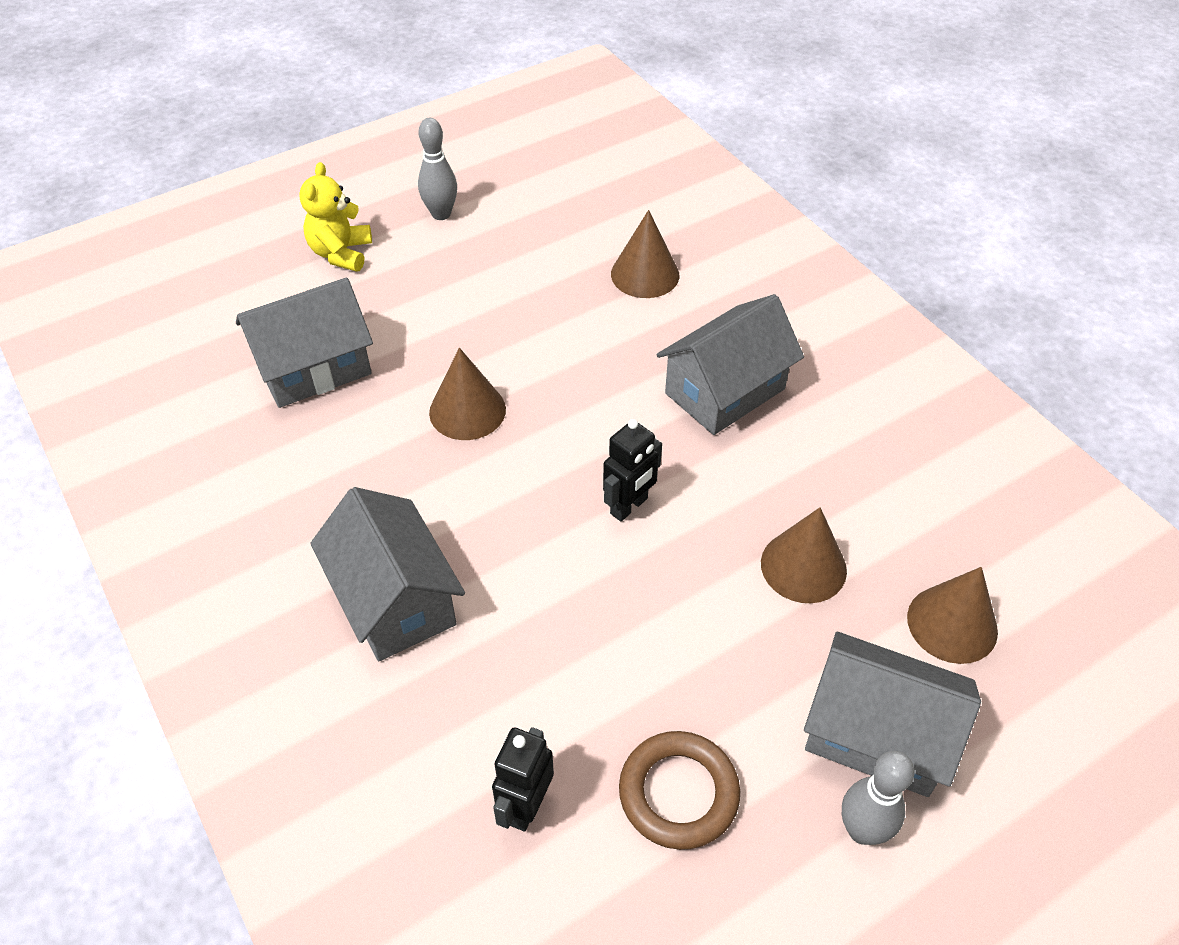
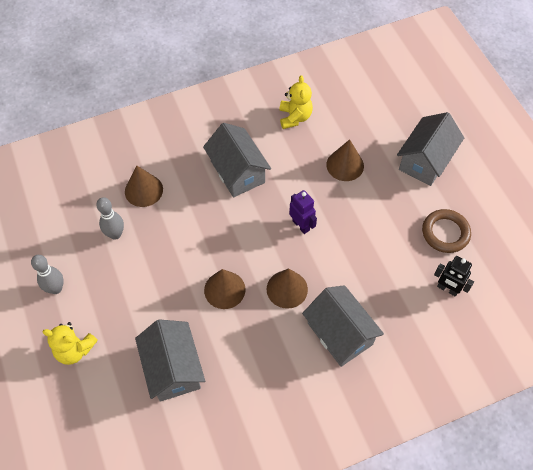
camera: 80 degrees left, 10 degrees up
grey house [310,487,465,661] -> grey house turned 75 degrees clockwise [302,285,384,367]
black robot [603,419,662,521] -> purple robot [289,190,317,234]
grey bowling pin [842,751,915,845] -> grey bowling pin moved to [96,197,124,240]
brown cone [907,567,998,664] -> brown cone moved to [267,268,308,309]
none -> yellow teddy bear [279,75,313,129]

